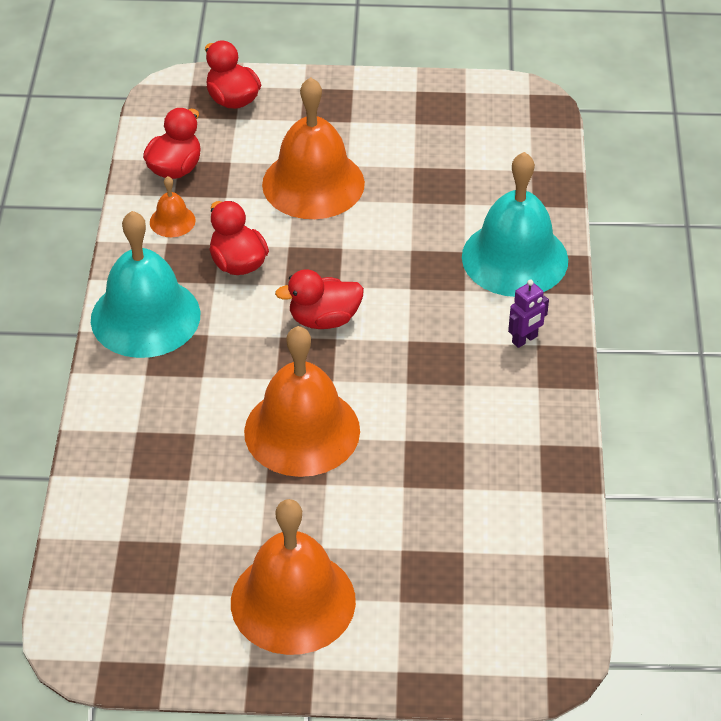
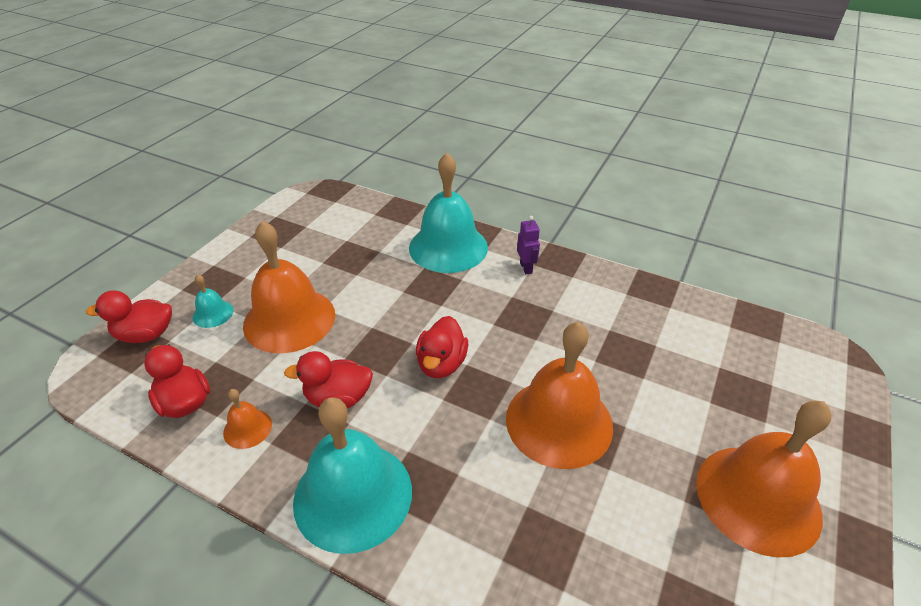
camera: 65 degrees left, 5 degrees down
none -> turquoise bell [192,274,233,328]

